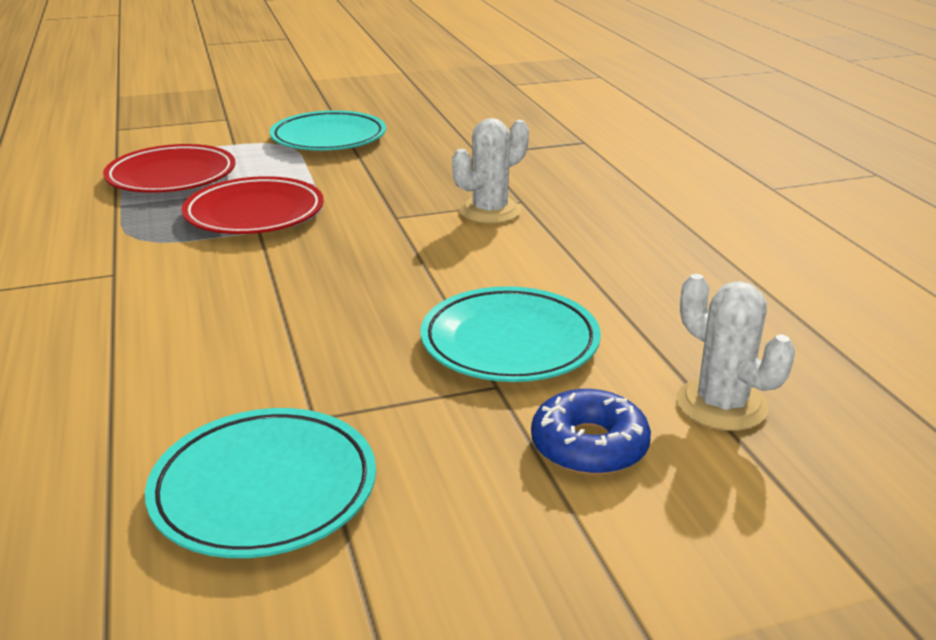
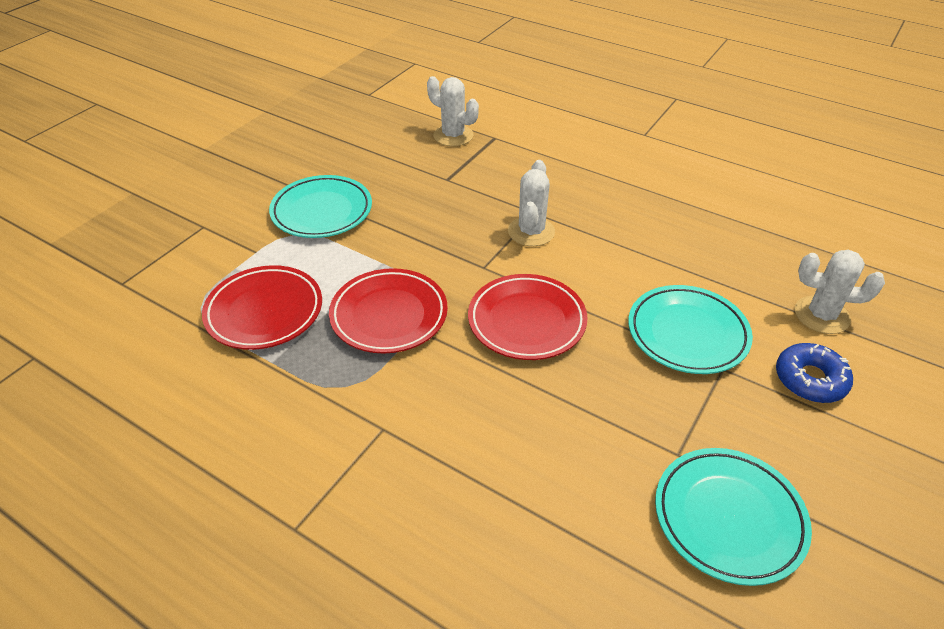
camera: 40 degrees left, 15 degrees up
none -> white cactus [427,76,479,146]
none -> red plate [468,274,588,360]

